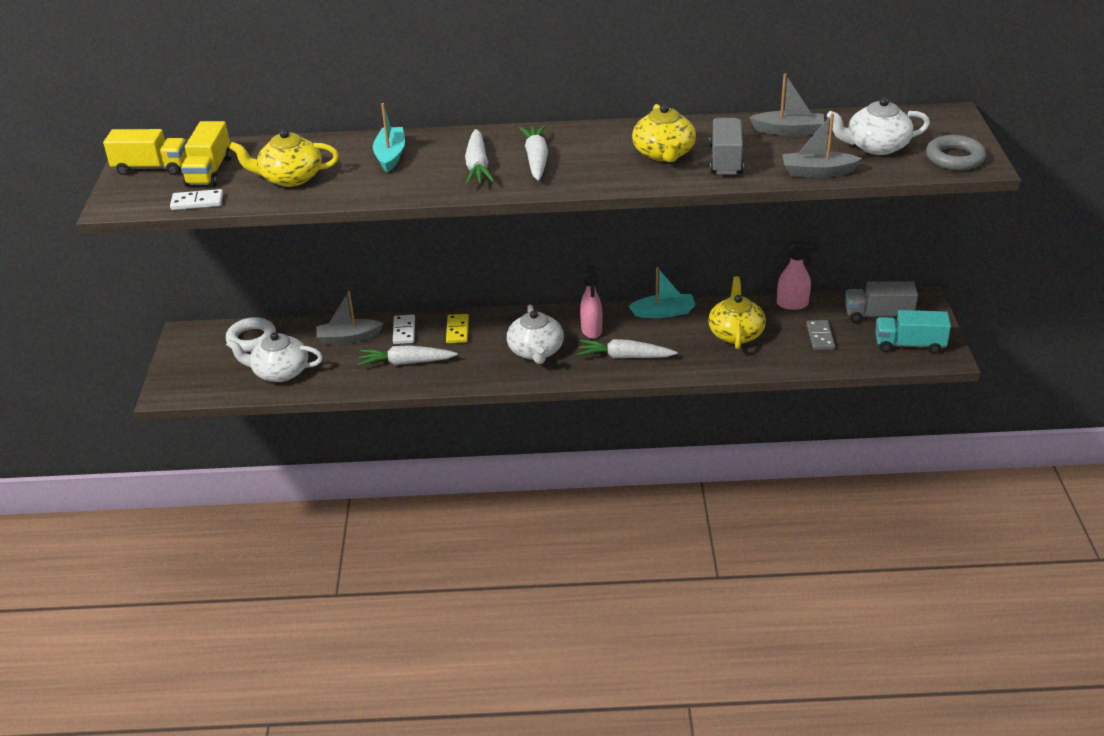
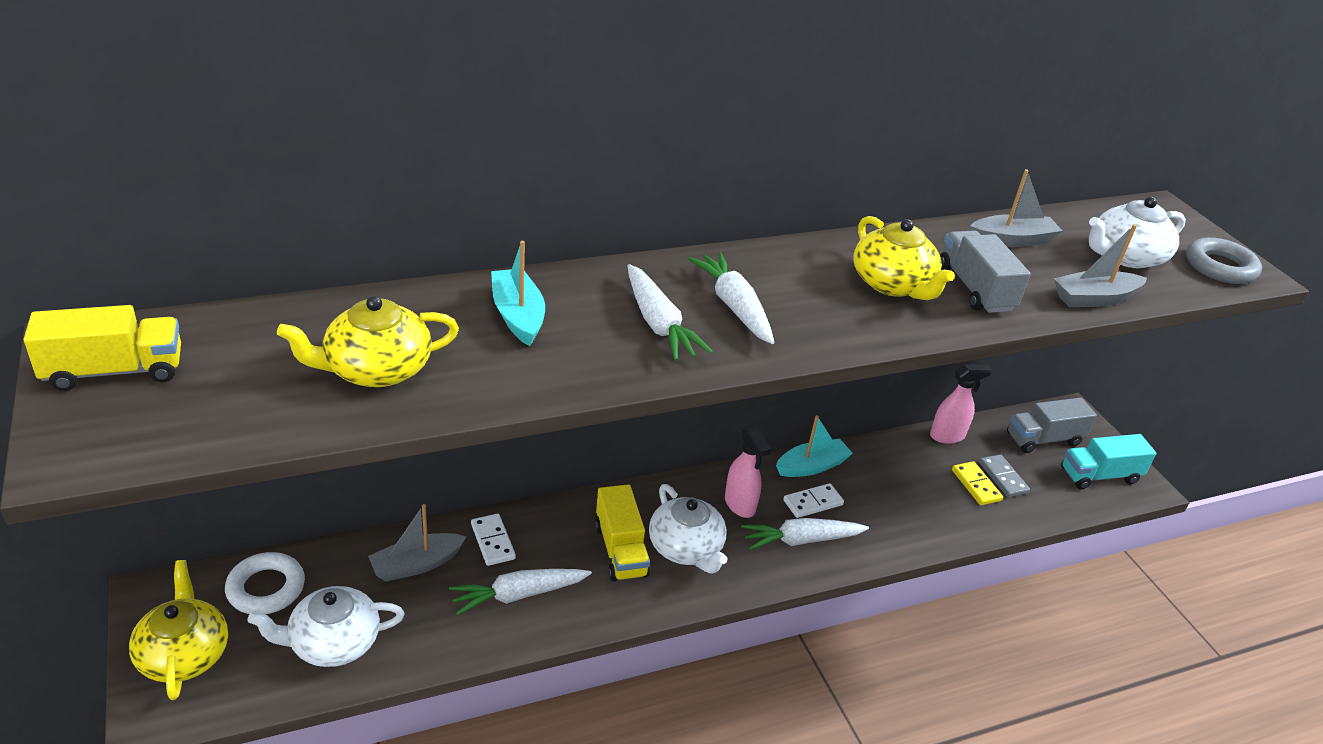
camera: 25 degrees left, 0 degrees up
white domino [170,189,223,210] -> white domino moved to [783,483,844,518]
yellow truck [181,121,232,187] -> yellow truck moved to [595,484,650,582]
yellow domino [446,314,469,343] -> yellow domino moved to [952,461,1003,505]
yellow teapot [708,276,766,349] -> yellow teapot moved to [129,560,228,700]

